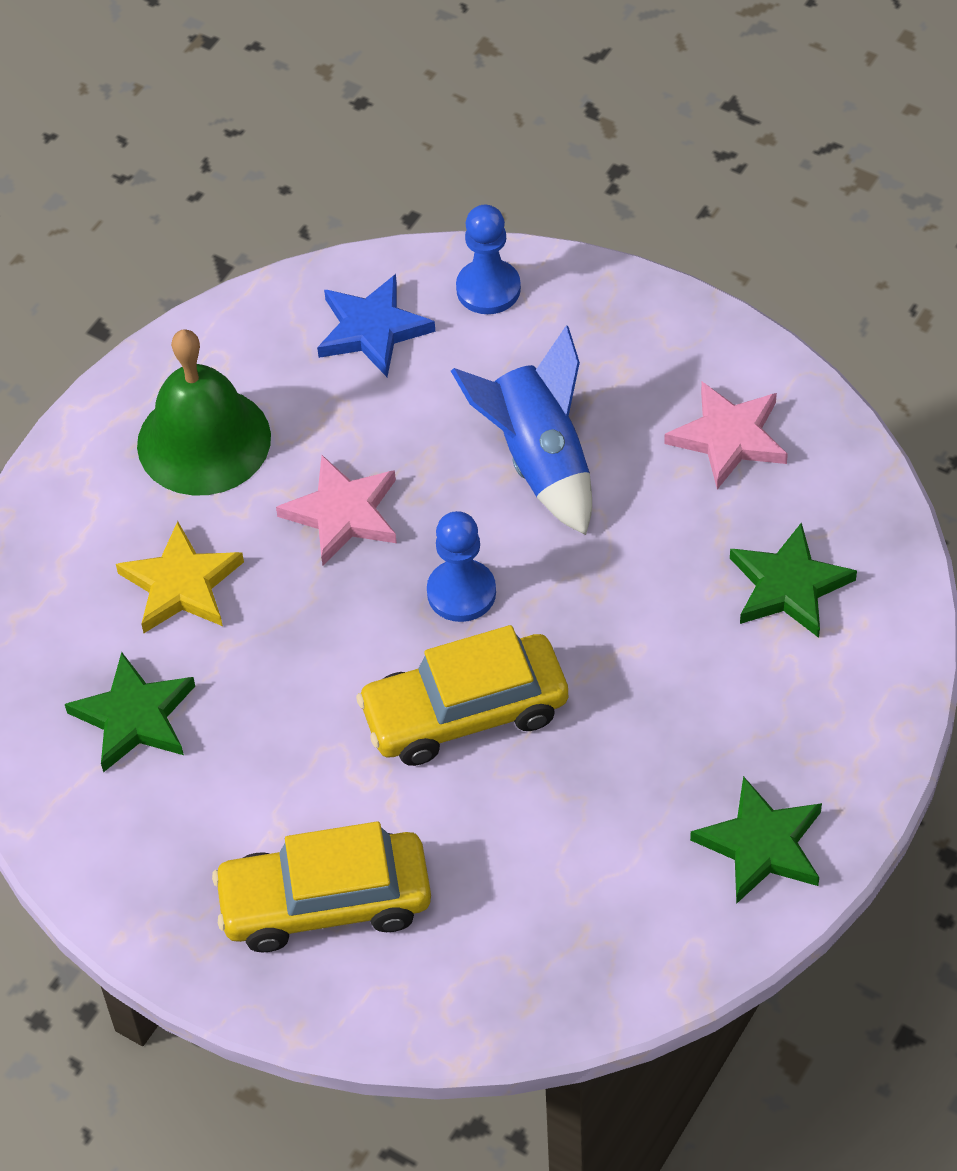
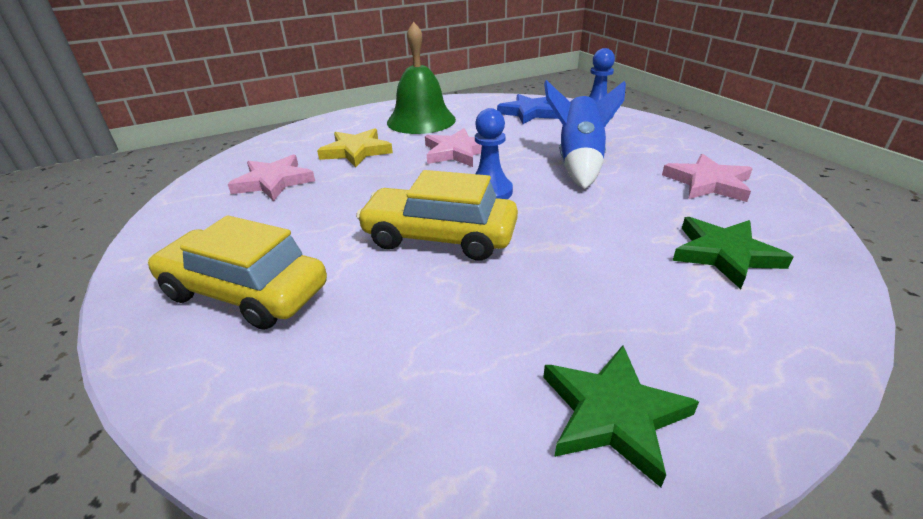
camera: 30 degrees right, 20 degrees down
green star [65,652,195,773] -> pink star [227,154,315,201]

